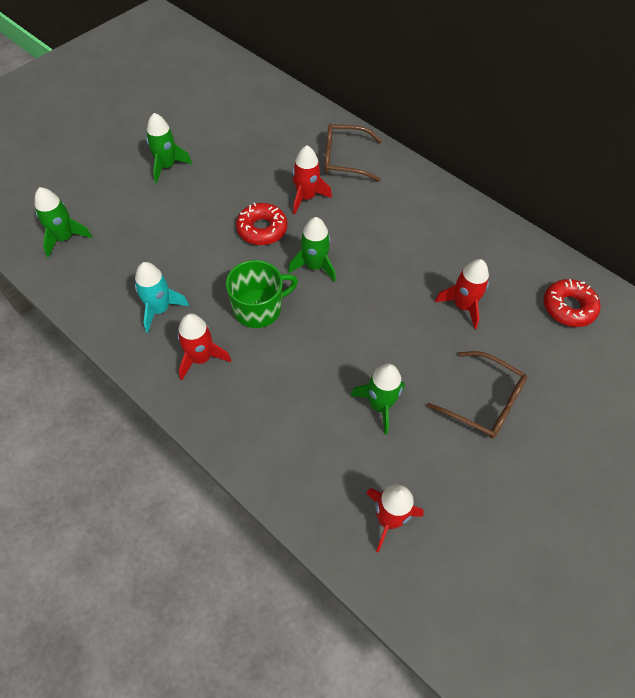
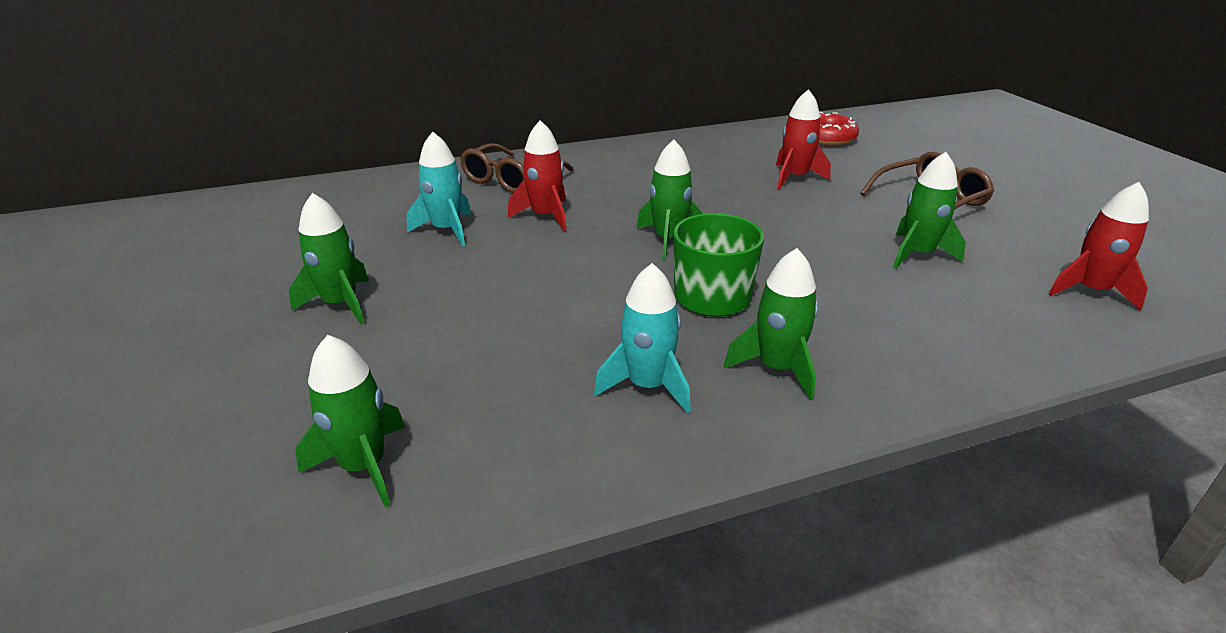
camera: 60 degrees left, 25 degrees down
red rocket [178,313,231,381] -> green rocket [724,248,818,400]
red donut [236,203,287,245] -> none
none -> turquoise rocket [406,132,471,246]

